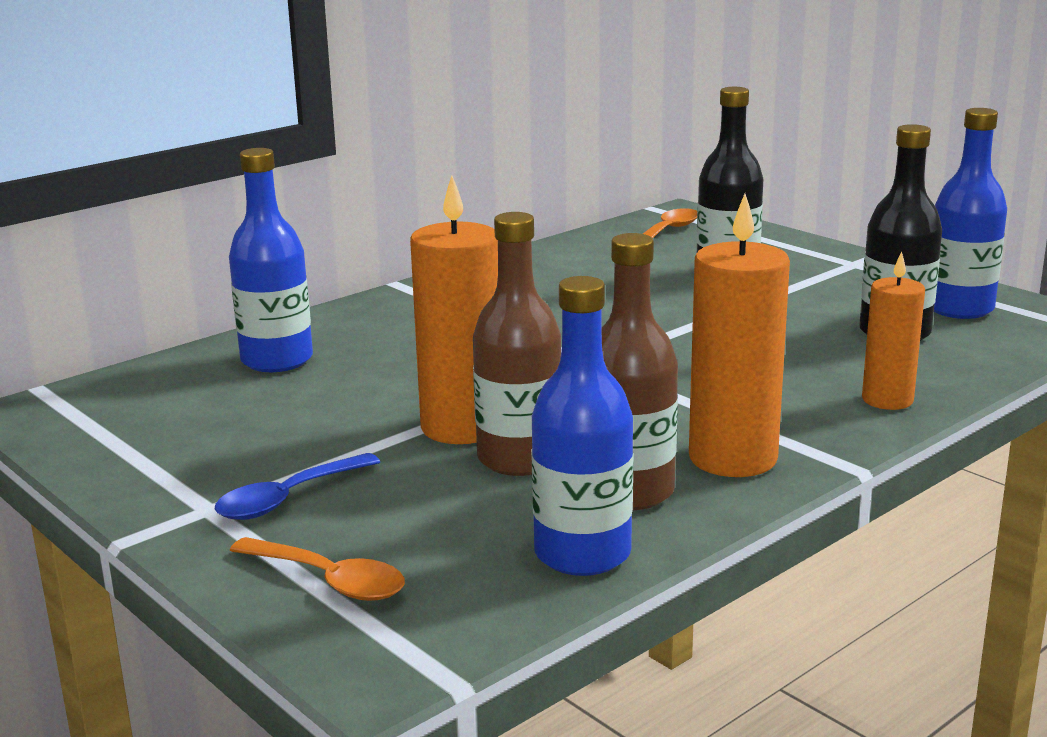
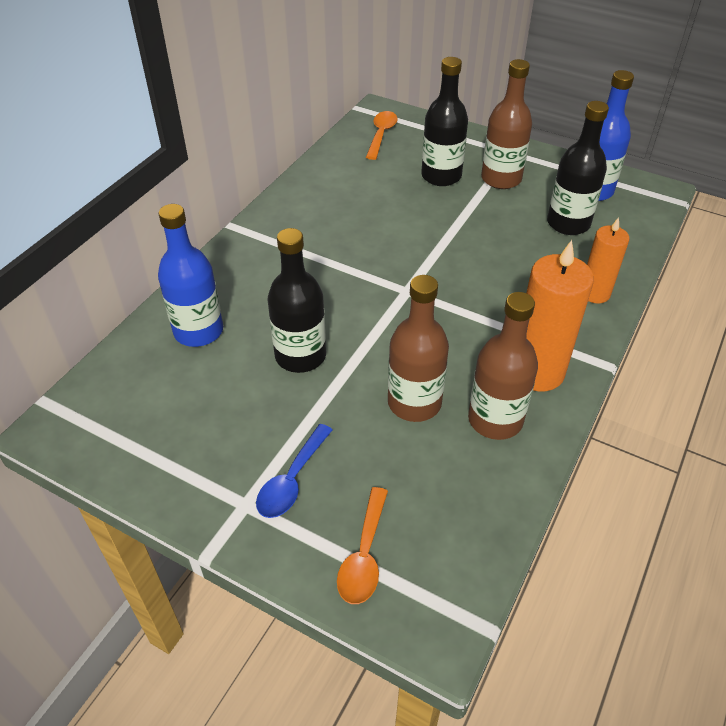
camera: 20 degrees left, 25 degrees up
orange spoon [229,537,405,601] -> orange spoon turned 90 degrees clockwise [337,487,388,604]
orange candle [410,176,498,444] -> none
blue bottle [531,276,634,576] -> none
none -> black bottle [268,228,326,373]
none -> brown bottle [481,59,532,189]

